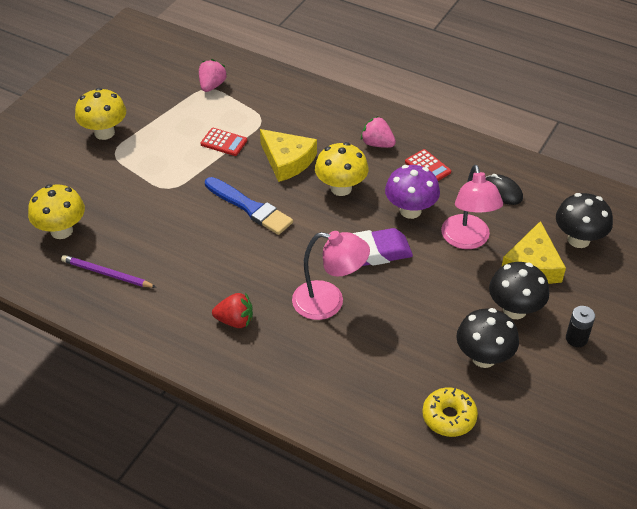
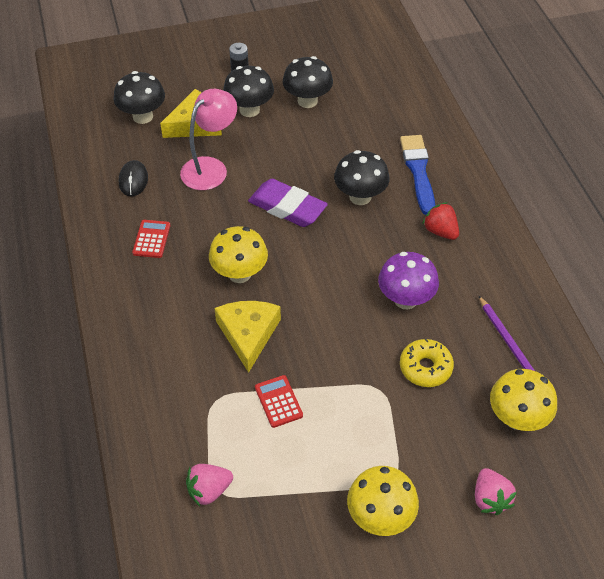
camera: 135 degrees left, 5 degrees up
blue brush [205,177,293,235] -> blue brush moved to [400,135,435,215]
pink lamp [292,231,370,320] -> black mushroom [334,150,389,205]
pink strawberry [361,116,396,148] -> pink strawberry moved to [475,468,517,515]
purple mushroom [385,165,440,219] -> purple mushroom moved to [378,252,439,309]
yellow donut [422,388,478,437] -> yellow donut moved to [400,339,454,387]

